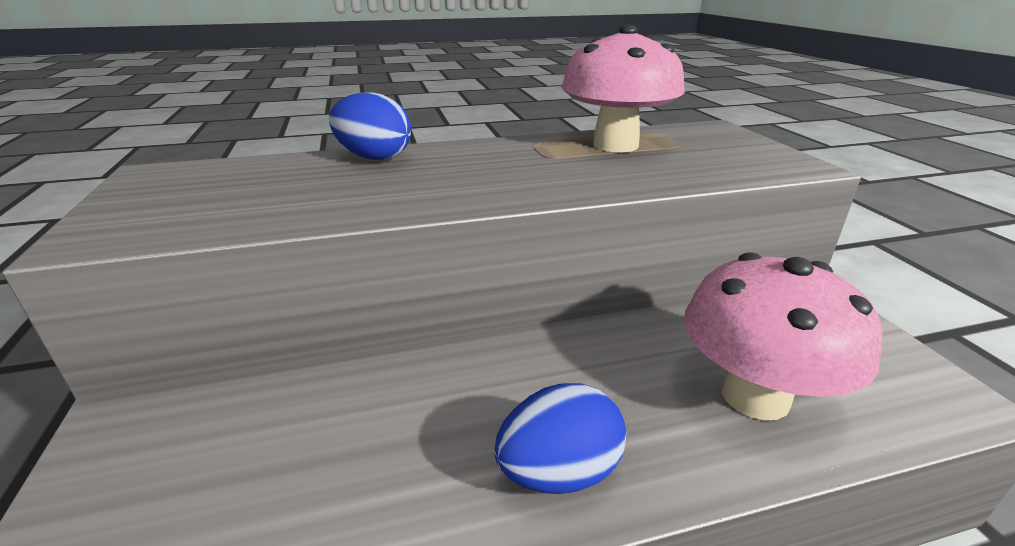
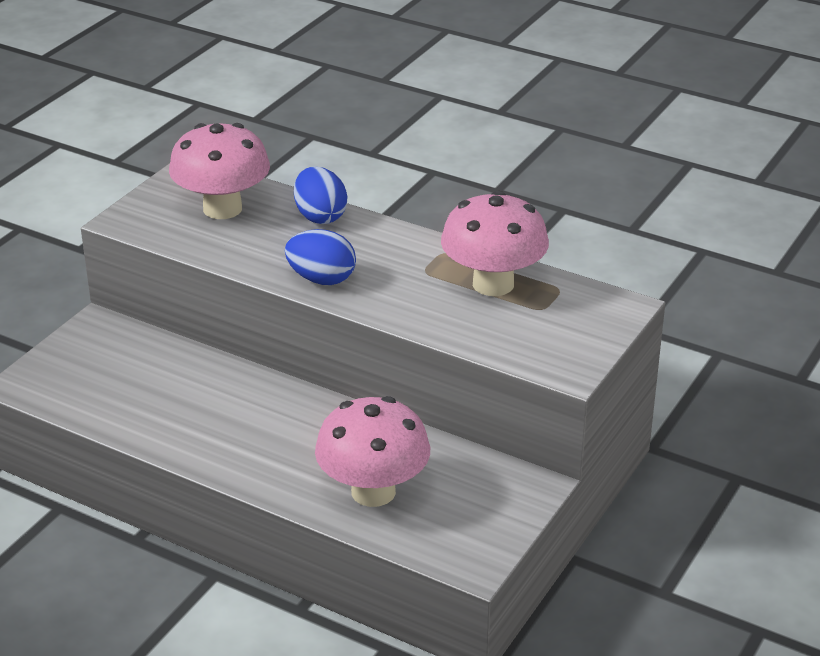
camera: 45 degrees right, 5 degrees up
blue egg [494,383,626,494] -> blue egg moved to [285,229,356,285]
none -> pink mushroom [169,123,270,219]

